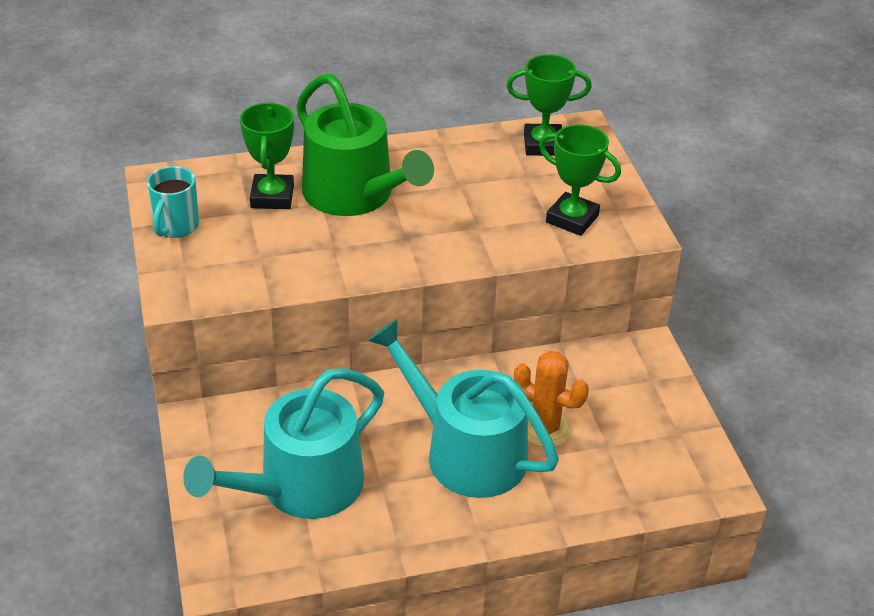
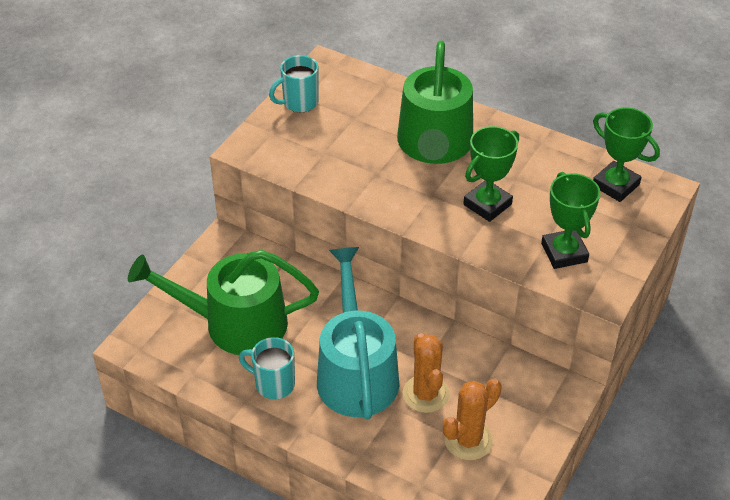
camera: 45 degrees right, 5 degrees up
turquoise watering can [183,368,384,519] -> green watering can [128,250,319,355]
green trophy [240,102,294,209] -> green trophy moved to [463,126,519,222]
none -> turquoise mug [239,337,295,399]
none -> orange cactus [443,378,502,460]

